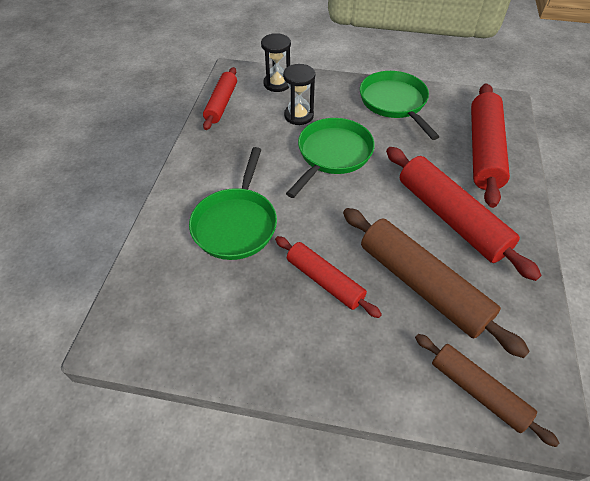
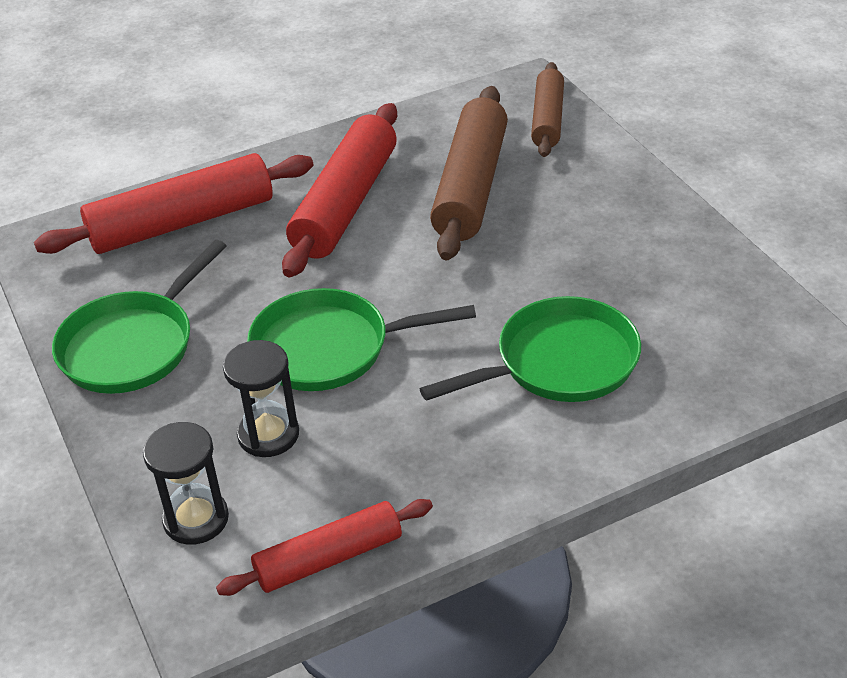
camera: 125 degrees left, 10 degrees down
red rolling pin [275,236,382,318] -> none

